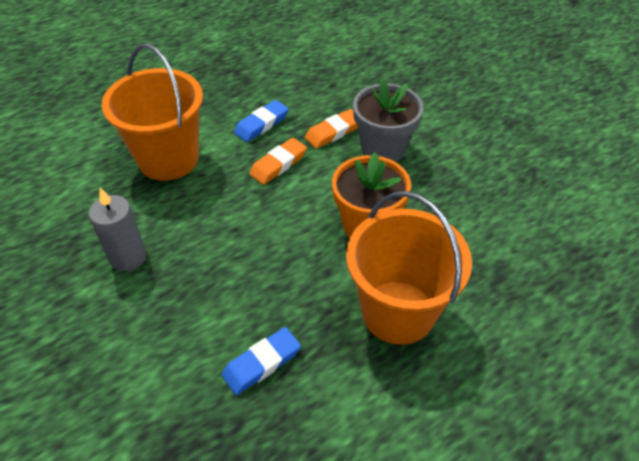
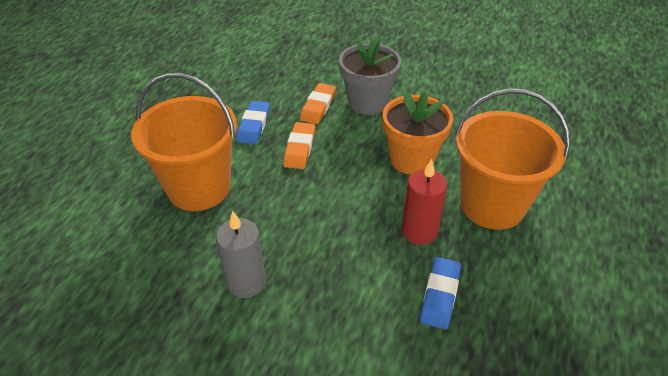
camera: 35 degrees left, 5 degrees down
none -> red candle [402,159,447,245]

